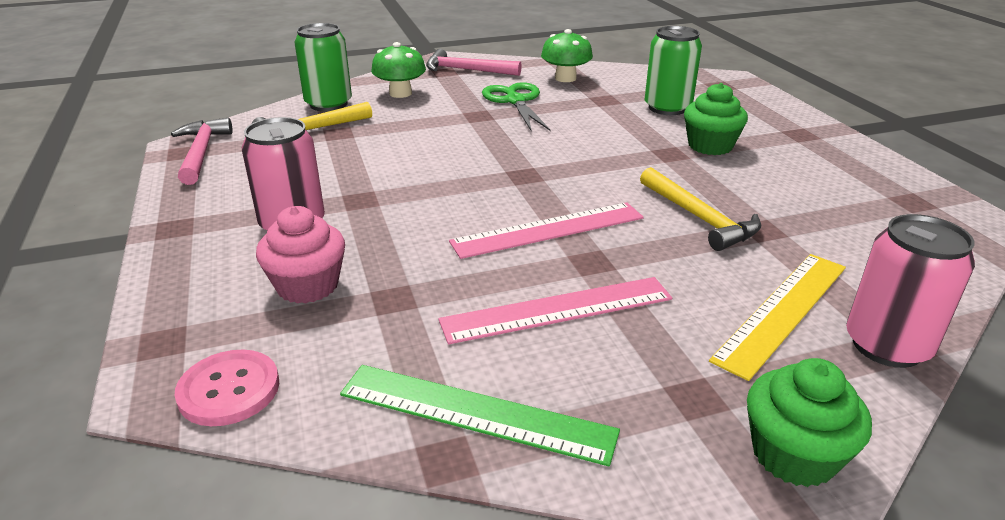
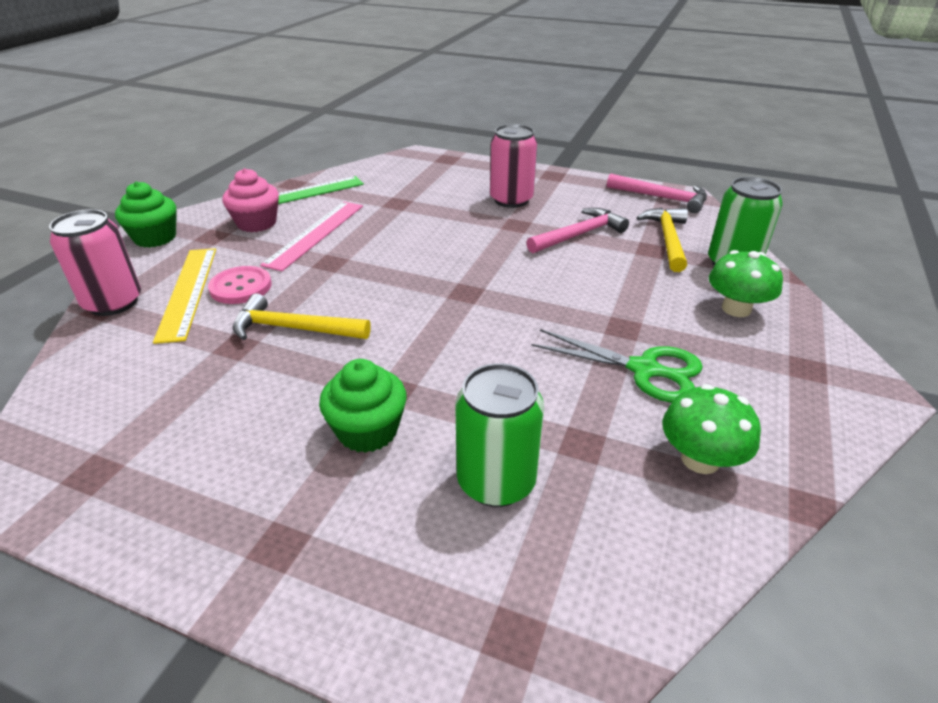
camera: 130 degrees right, 5 degrees up
pink button [174,349,279,426] -> pink button moved to [208,266,272,304]
pink cupcake [256,206,345,304] -> pink cupcake moved to [222,168,279,232]
pink hammer [426,49,522,76] -> pink hammer moved to [526,208,629,253]
pink ruler [449,202,644,259] -> none

